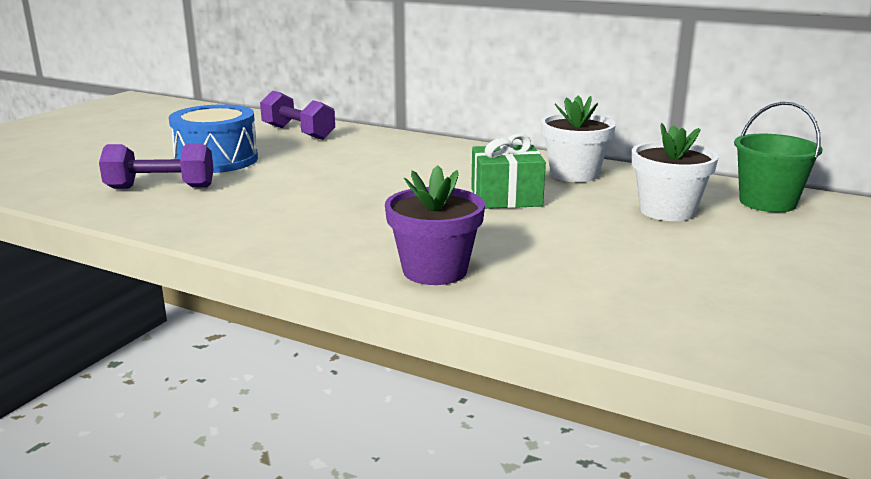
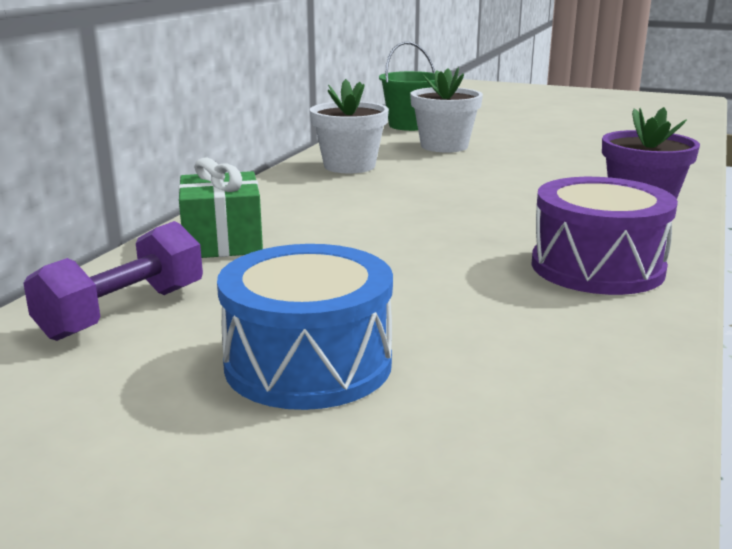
camera: 95 degrees left, 0 degrees up
purple dumbbell [99,143,214,189] -> none
green gift [471,133,546,209] -> green gift moved to [178,158,263,258]
none -> purple drum [532,177,678,295]

